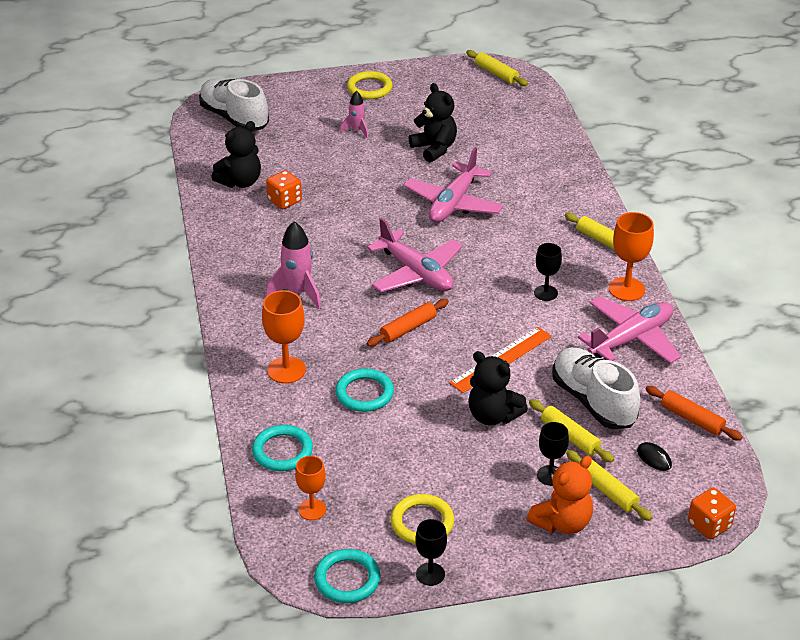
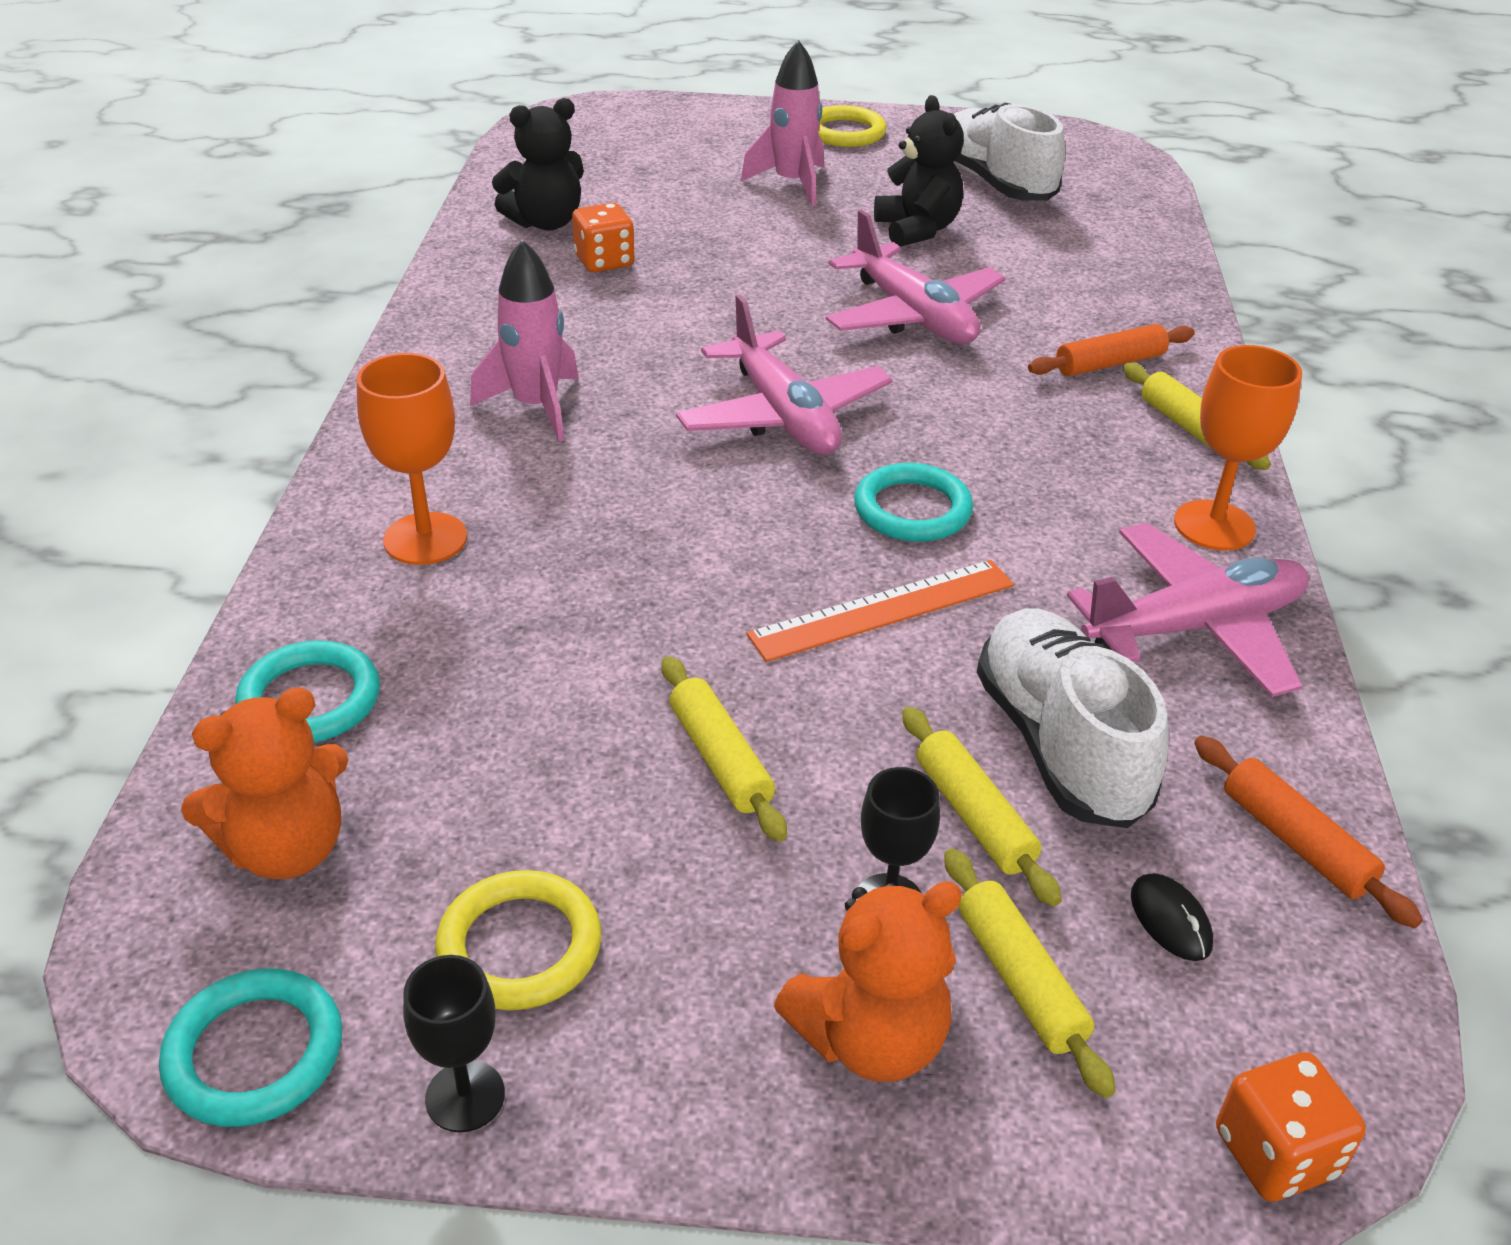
camera: 15 degrees right, 0 degrees up
white shoe [199,79,269,131] -> white shoe moved to [954,103,1065,201]
orange goblet [295,456,326,520] -> orange teddy bear [181,687,348,879]
turquoise ring [335,369,394,412] -> turquoise ring moved to [854,463,973,542]
pink rocket [340,91,368,138] -> pink rocket [741,40,824,206], size x1.68
orange rolling pin [366,299,449,347] -> orange rolling pin moved to [1028,324,1195,376]
pink plane [404,147,503,223] -> pink plane turned 75 degrees counterclockwise [826,210,1005,344]
yellow rolling pin [466,50,528,86] -> yellow rolling pin moved to [662,656,787,842]
black teddy bear [468,351,528,426] -> none
black goblet [534,243,562,301] -> none

